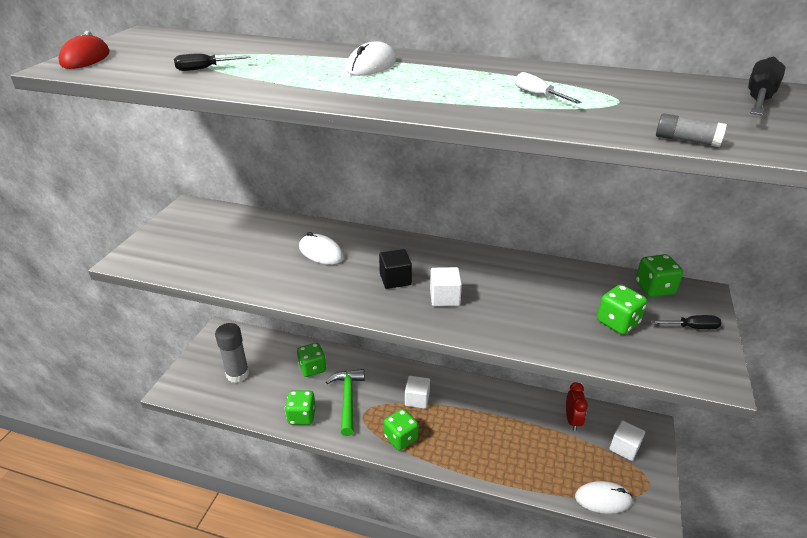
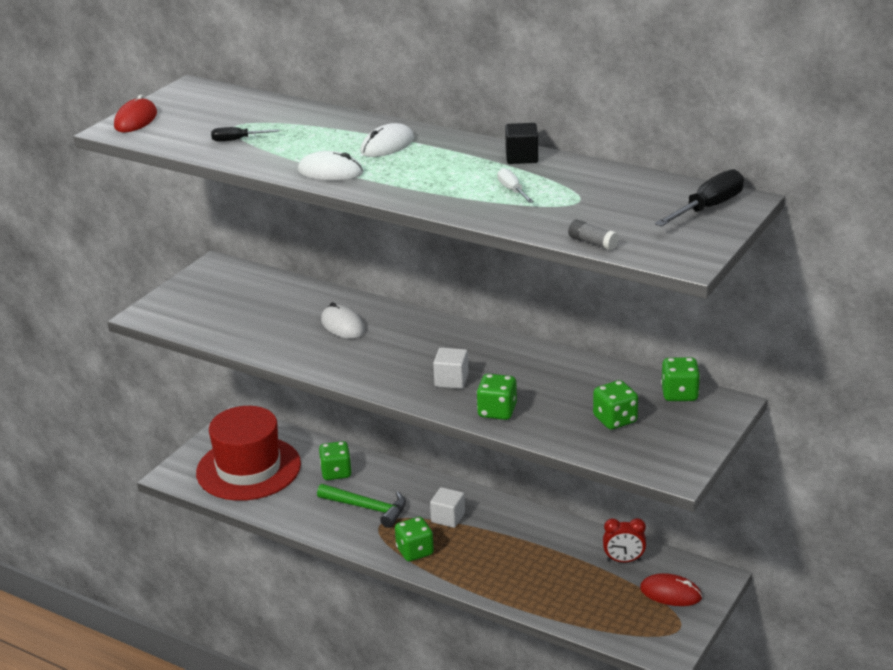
camera: 15 degrees right, 5 degrees down
grey glue stick [215,323,249,383] -> red hat [196,406,301,501]
green dice [285,390,316,425] -> green dice moved to [476,374,517,420]
green hammer [326,369,365,436] -> green hammer turned 105 degrees clockwise [317,484,406,528]
black cube [379,249,412,289] -> black cube moved to [505,123,538,164]
red clock [566,382,588,431] -> red clock turned 75 degrees clockwise [603,518,646,562]
white mouse [575,481,633,514] -> white mouse moved to [298,151,363,181]
white cube [609,420,645,461] -> red mouse [640,573,702,606]
black screwdriver [650,315,721,329] -> none

